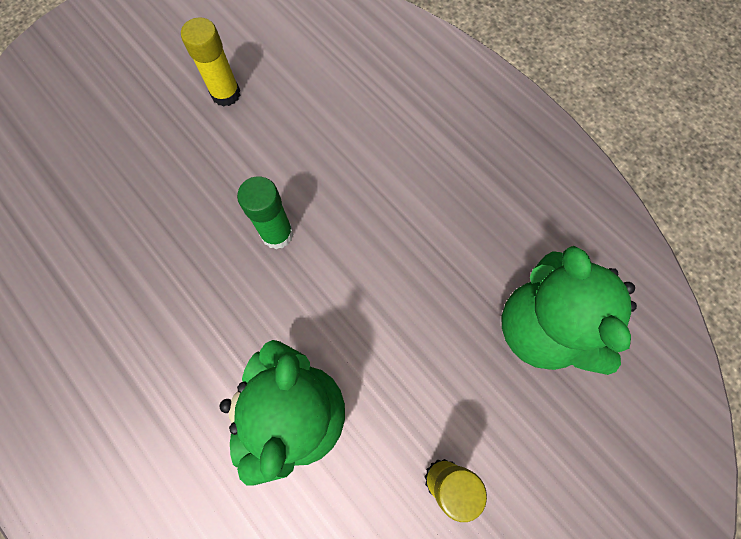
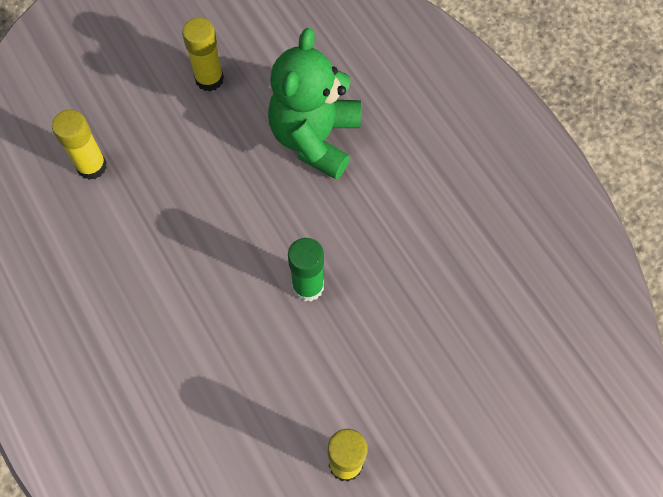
camera: 170 degrees left, 5 degrees down
green teddy bear [502,246,637,375] -> yellow glue stick [52,110,107,180]

